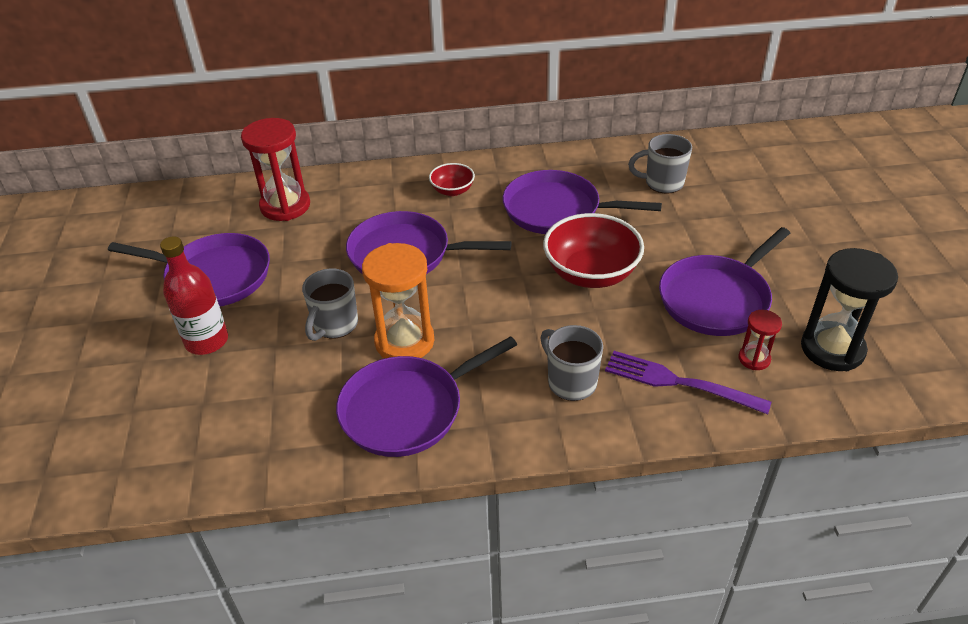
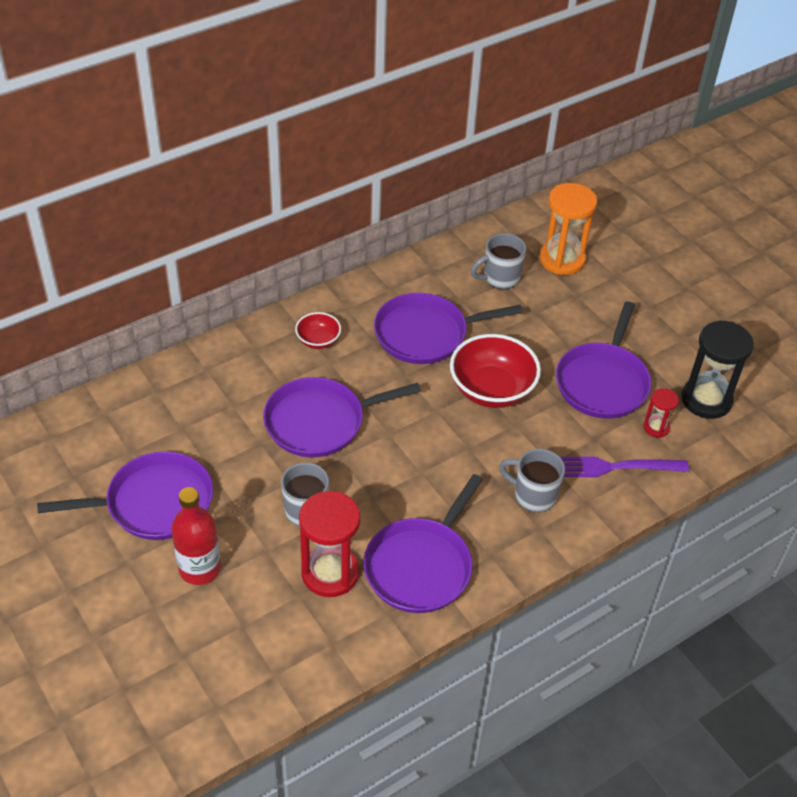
camera: 30 degrees left, 5 degrees up
red hourglass [241,118,310,221] -> red hourglass moved to [299,491,360,597]
orange hourglass [362,243,434,358] -> orange hourglass moved to [539,183,597,275]

